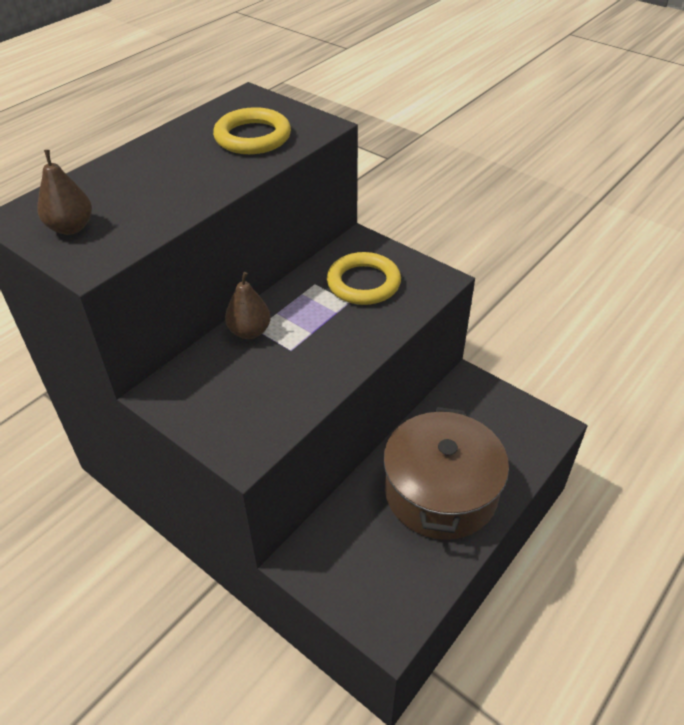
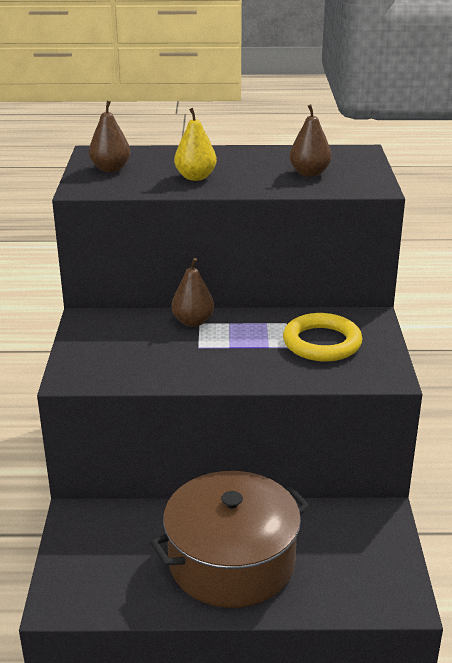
camera: 50 degrees right, 15 degrees down
yellow ring [213,107,291,154] -> brown pear [289,104,332,177]
none -> yellow pear [174,108,217,181]

